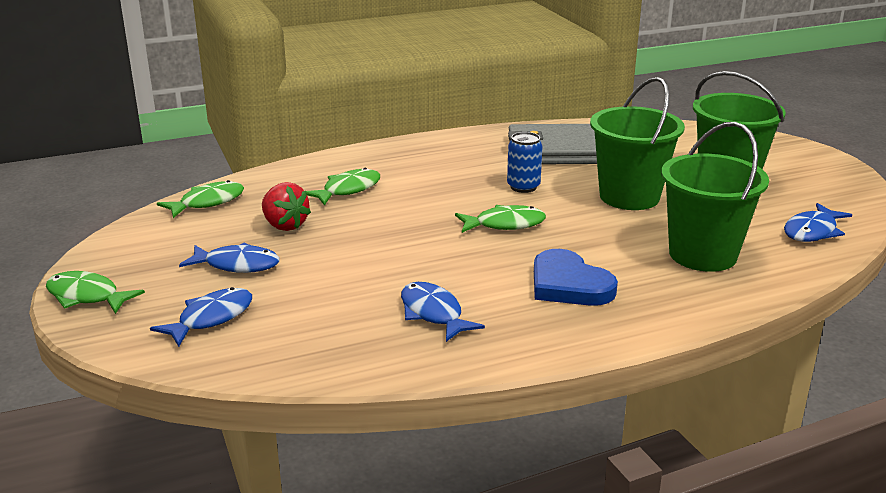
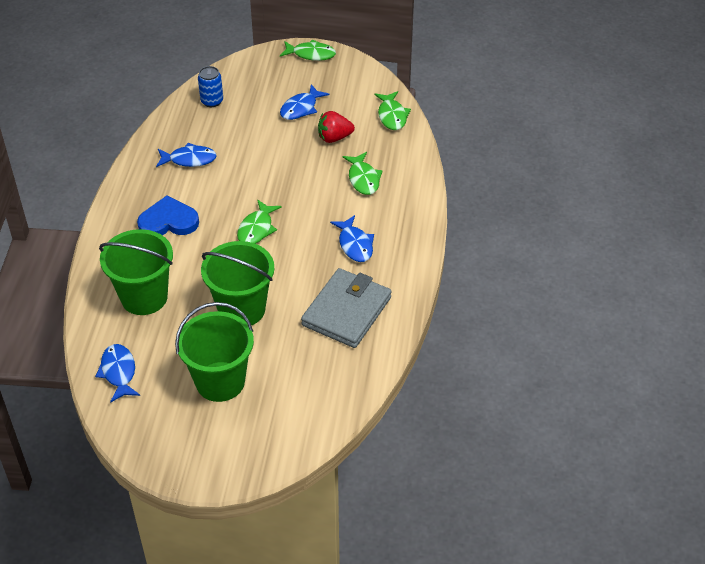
camera: 120 degrees right, 20 degrees up
green fish [46,271,145,314] -> green fish turned 45 degrees clockwise [280,39,336,61]
blue fish [150,287,252,347] -> blue fish moved to [330,215,374,262]
blue can [507,132,543,193] -> blue can moved to [198,66,223,107]

